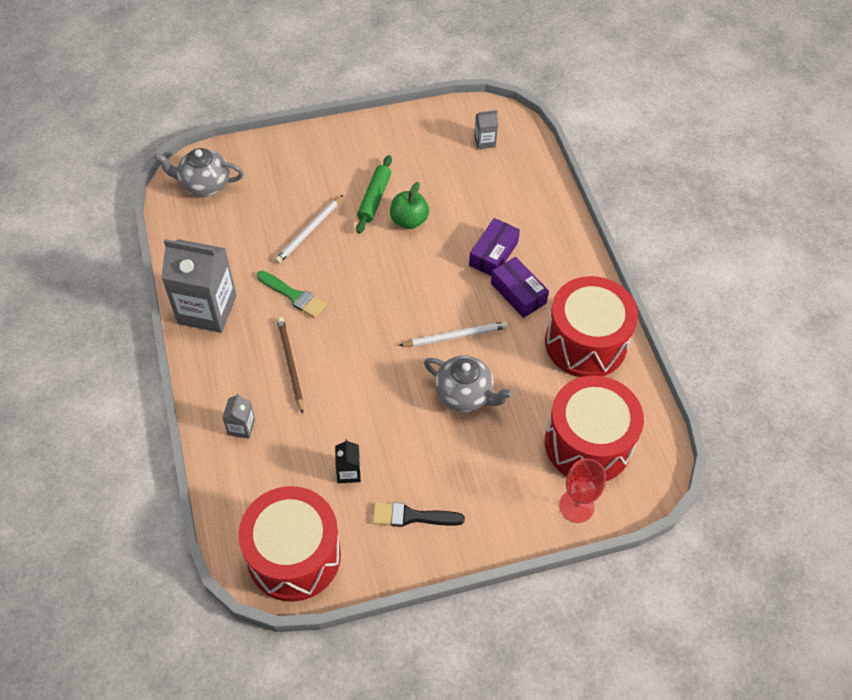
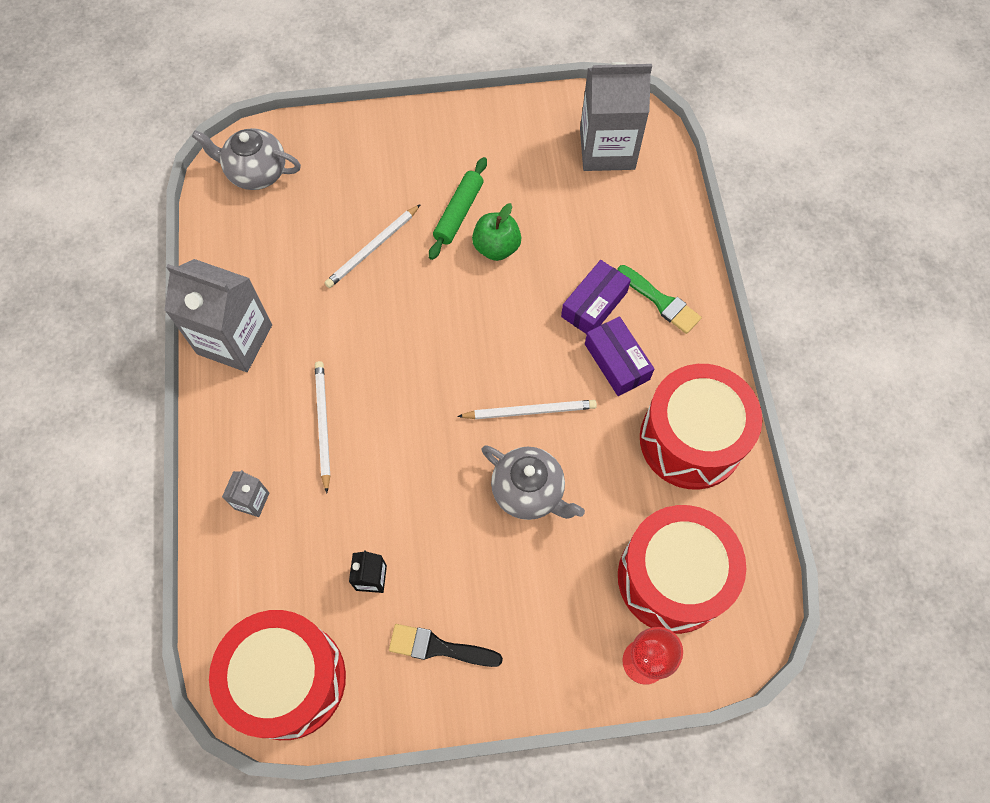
camera: 10 degrees right, 10 degrees up
green brush [257,271,327,318] -> green brush moved to [617,265,702,334]
brown pencil [277,317,303,414] -> white pencil [315,361,330,493]
grey carton [474,110,498,149] -> grey carton [580,62,652,171], size x2.26

